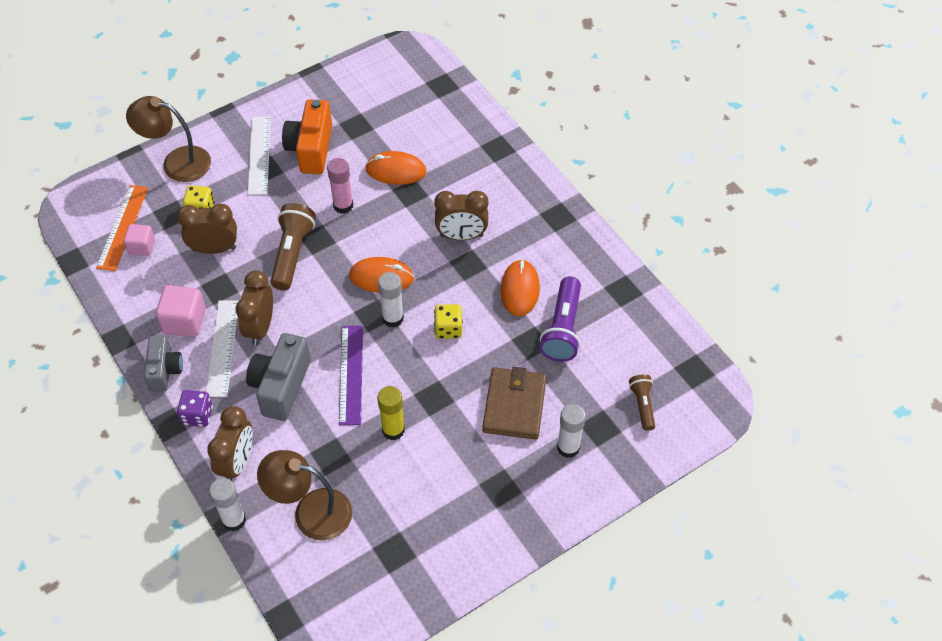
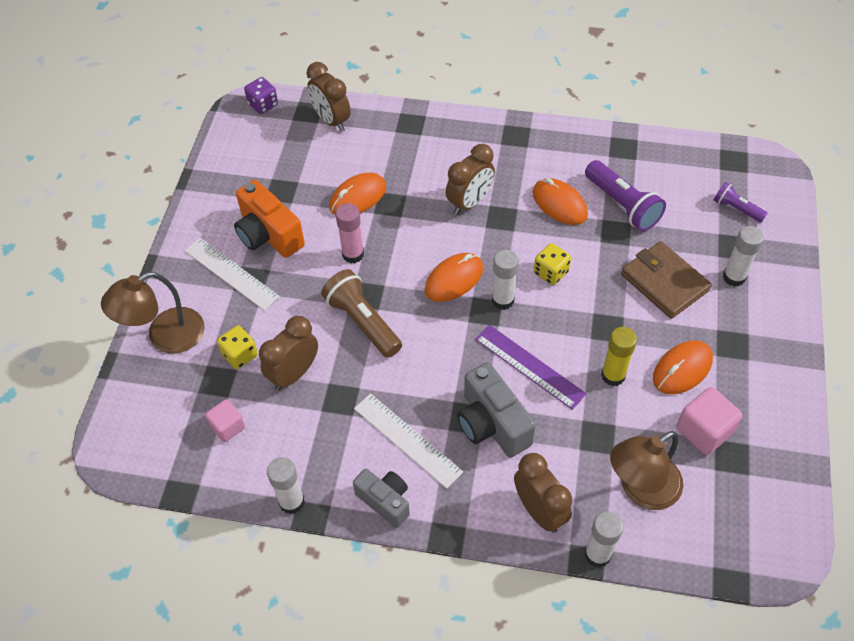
camera: 45 degrees left, 0 degrees up
orange ruler [96,185,148,271] -> none
pink cube [156,285,206,337] -> pink cube moved to [676,387,743,455]
purple dice [177,390,213,427] -> purple dice moved to [244,77,278,114]
brown clock [236,270,273,345] -> brown clock moved to [306,62,351,132]
brown flashlight [629,374,655,431] -> purple flashlight [714,182,768,222]
none -> white glue stick [267,457,305,514]
none -> orange mouse [653,340,713,394]

